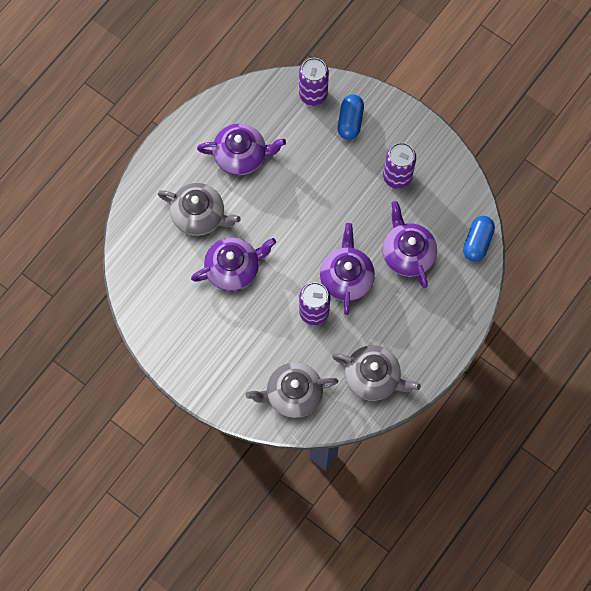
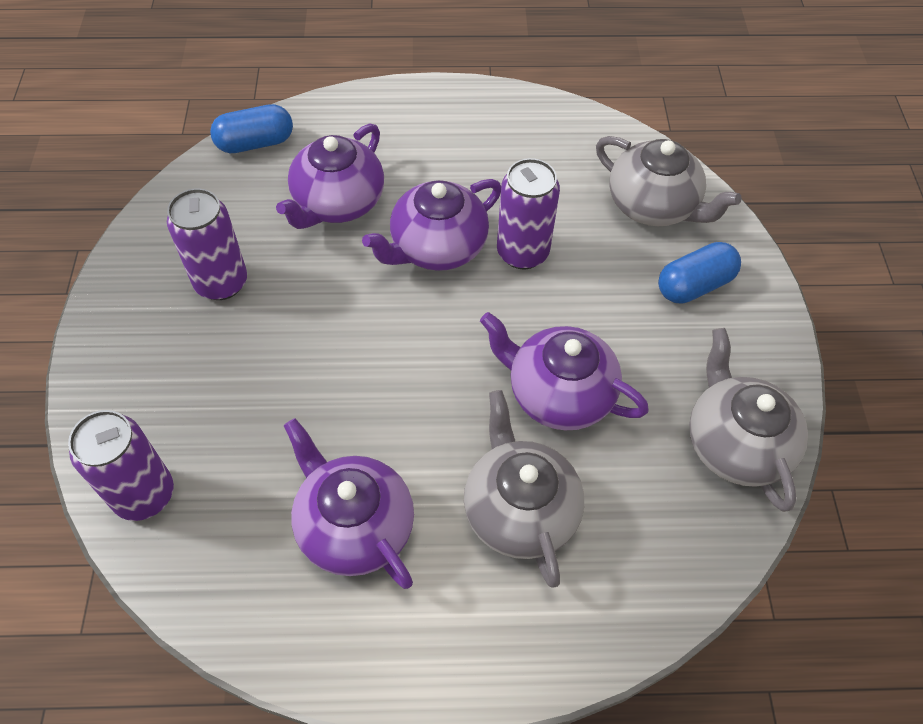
camera: 130 degrees left, 15 degrees down
grey teapot [332,345,421,401] -> grey teapot moved to [689,328,808,512]
blue capsule [338,94,364,140] -> blue capsule moved to [658,242,741,304]

